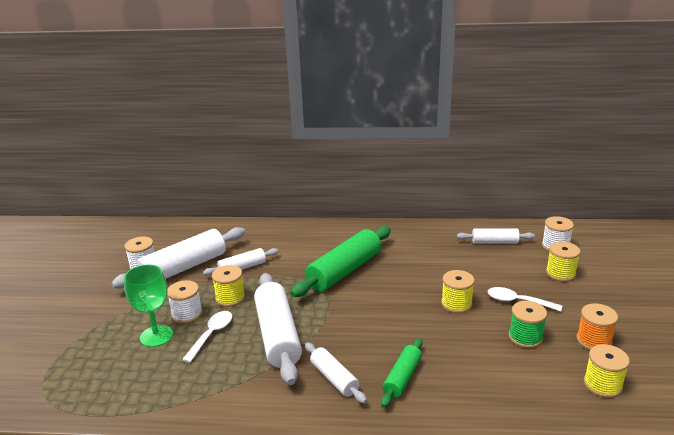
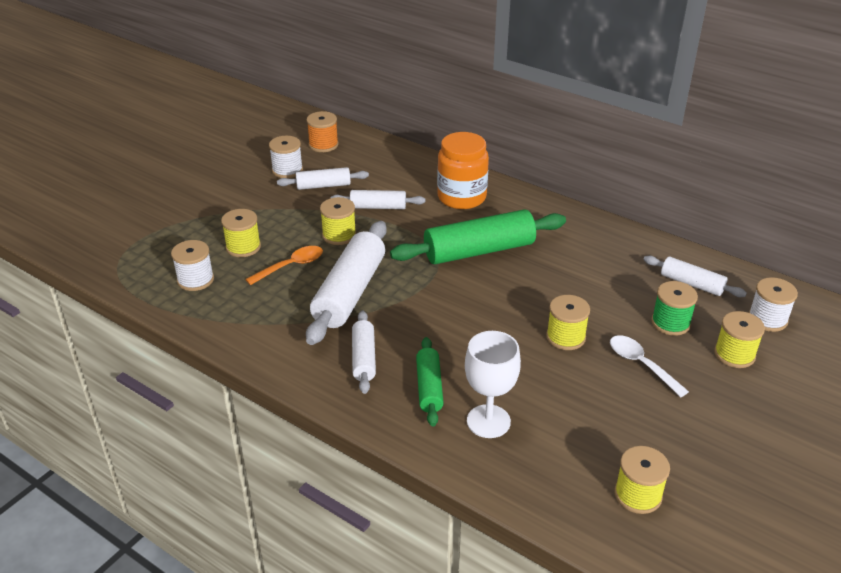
camera: 30 degrees right, 10 degrees up
white rolling pin [111,227,245,288] -> white rolling pin [277,167,369,190], size x0.55
green goblet [124,264,173,347] -> yellow spool [221,209,261,257]
white spool [167,280,203,324] -> white spool moved to [171,240,214,291]
white spoon [182,311,232,363] -> orange spoon [245,246,323,285]
green rolling pin [381,338,423,408] -> green rolling pin turned 60 degrees counterclockwise [416,337,444,426]
green spool [509,301,547,348] -> green spool moved to [651,281,698,336]
orange spool [577,303,618,350] -> orange spool moved to [307,111,339,152]
none -> orange jar [437,132,489,209]
none -> white goblet [465,331,521,438]

